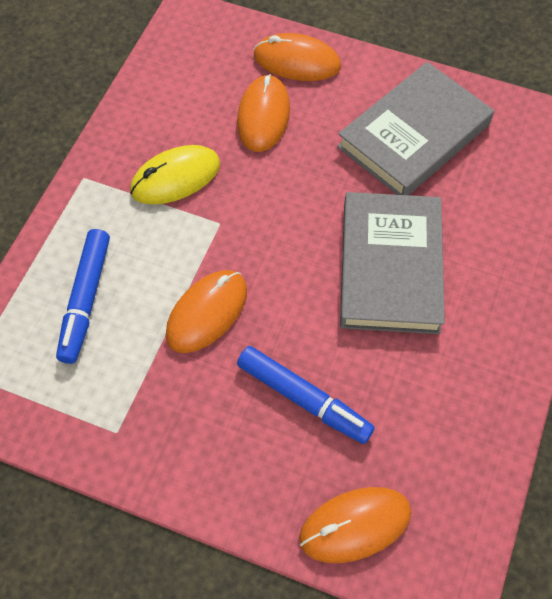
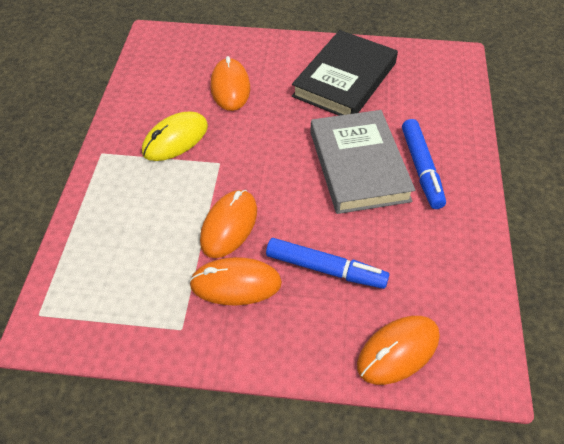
camera: 15 degrees left, 10 degrees down
blue marker [56,229,110,364] -> blue marker moved to [402,119,446,209]
orange mouse [254,33,341,81] -> orange mouse moved to [189,257,282,305]
grey book [337,62,494,195] -> black book [292,30,398,116]

